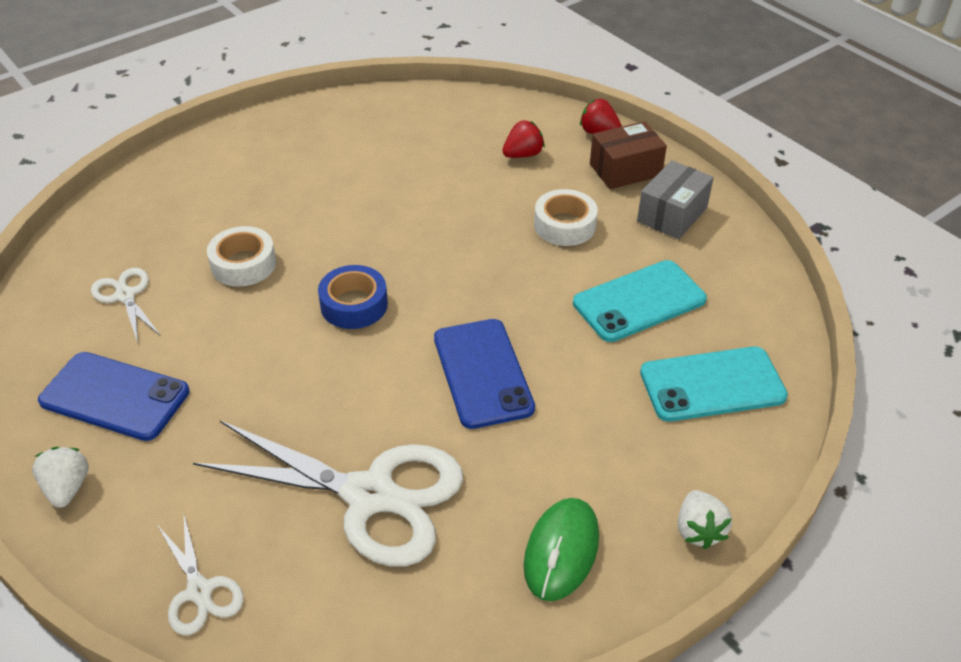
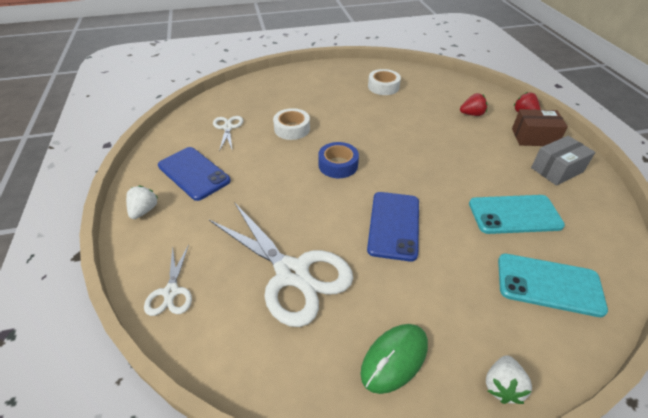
camera: 25 degrees right, 0 degrees up
white tape [534,189,598,246] -> white tape moved to [368,69,401,95]

